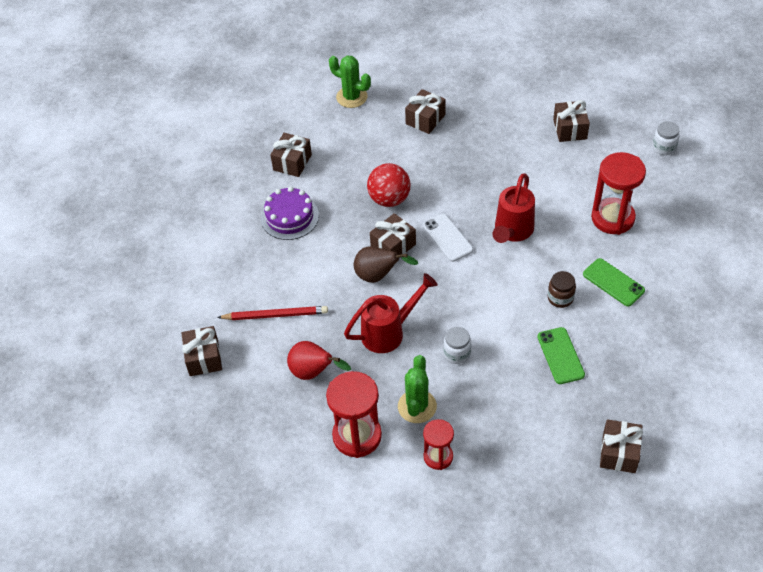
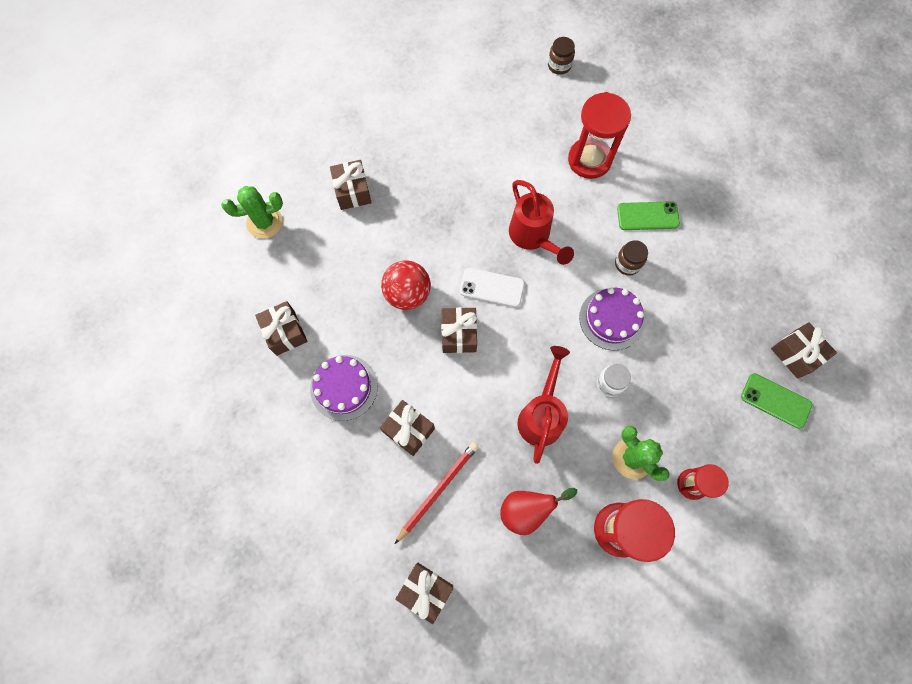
camera: 50 degrees left, 20 degrees up
brown pear [354,246,418,283] -> none
green phone [537,327,585,384] -> green phone moved to [741,373,812,429]
brown gift [553,100,590,142] -> brown gift moved to [380,400,435,456]
white jar [652,121,680,155] -> brown jar [548,37,575,75]
none -> purple cake [579,287,645,350]

